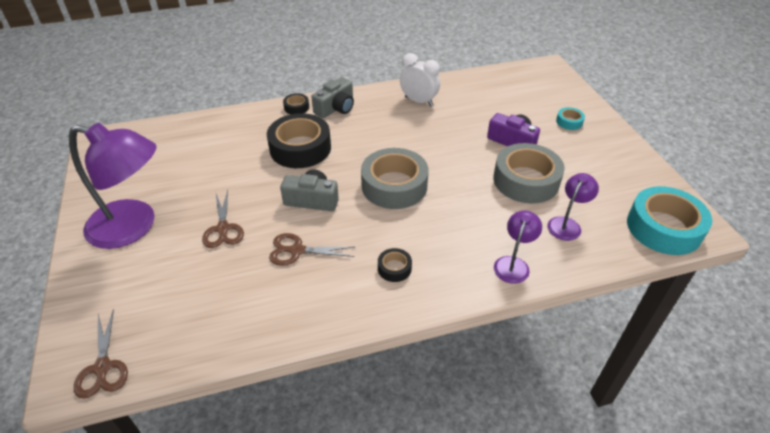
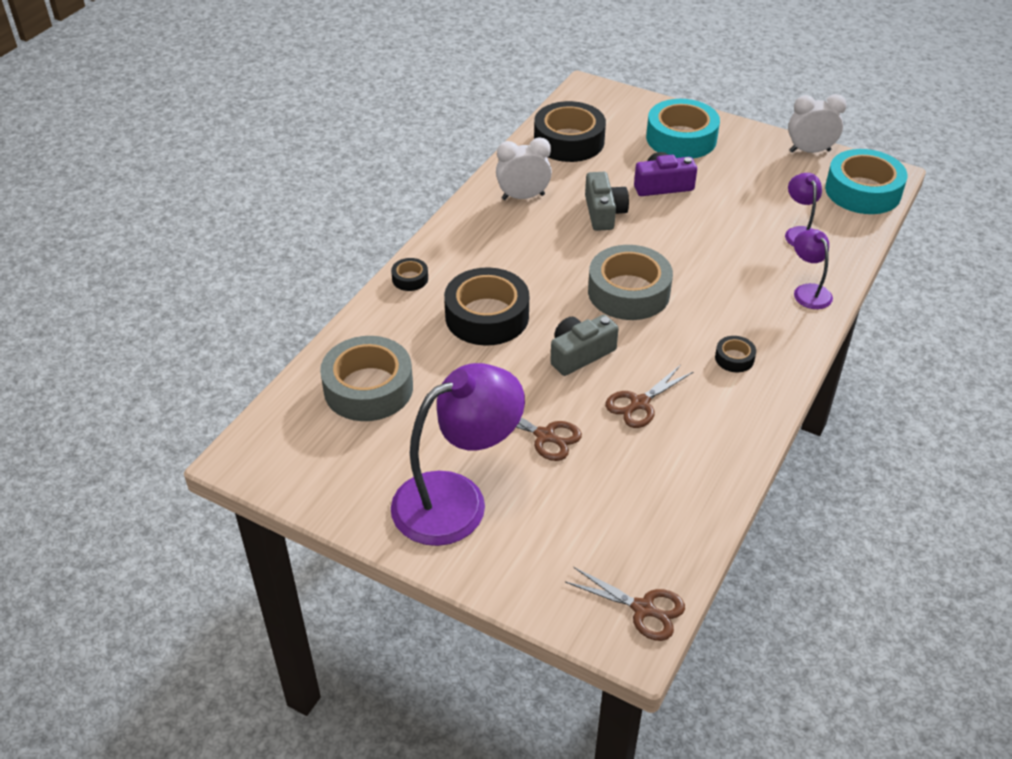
camera: 45 degrees left, 0 degrees up
grey camera [312,77,354,118] -> grey camera moved to [585,172,629,231]
grey tape [493,143,565,204] -> grey tape moved to [320,336,413,421]
turquoise tape [556,107,585,130] -> turquoise tape [646,99,720,158], size x2.23
none -> black tape [534,101,606,162]
none -> white clock [788,94,847,153]

